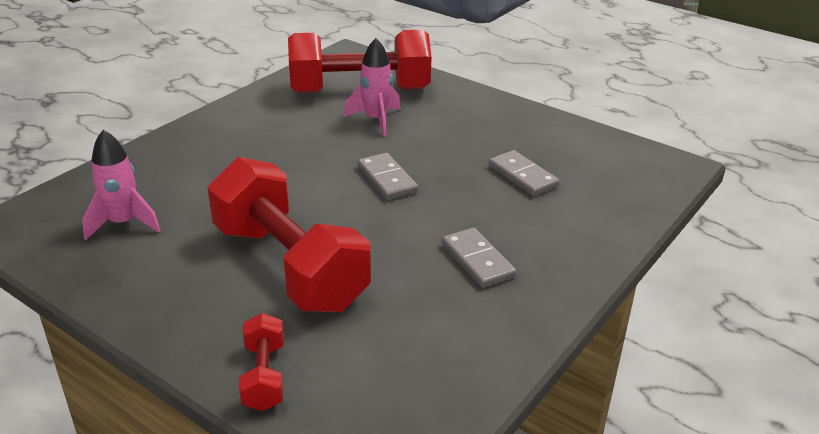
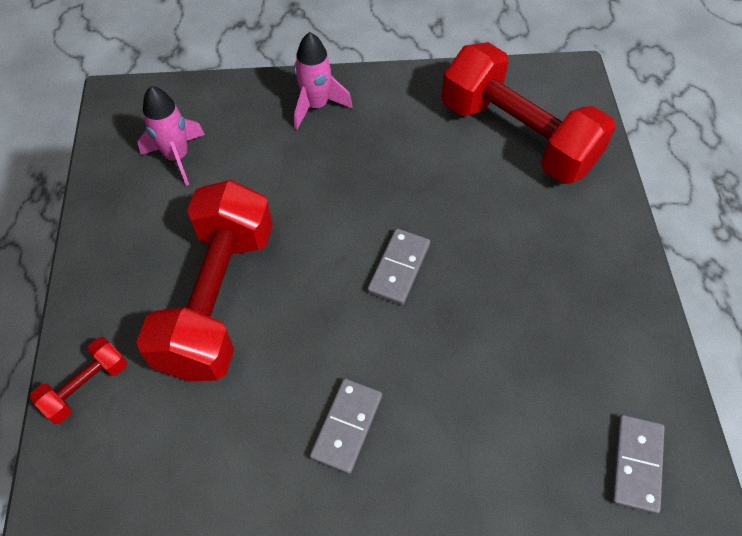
camera: 50 degrees right, 25 degrees up
pink rocket [344,38,401,137] -> pink rocket moved to [294,32,353,130]
grey domino [489,150,559,196] -> grey domino moved to [611,415,665,514]

